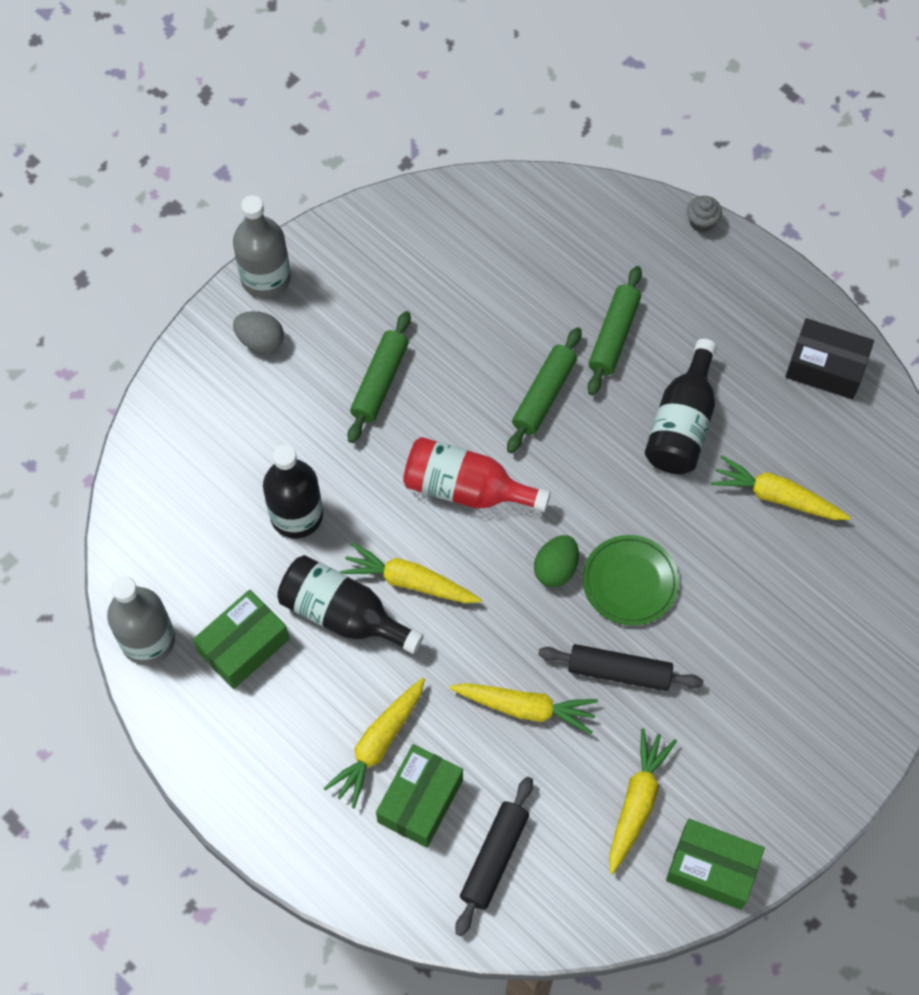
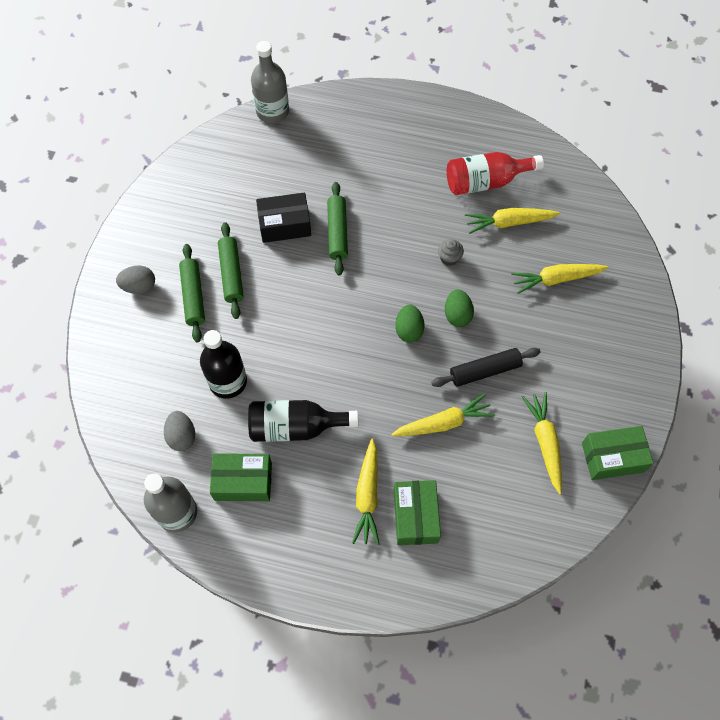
camera: 30 degrees left, 0 degrees up
green box [193,590,289,689] -> green box turned 75 degrees clockwise [210,453,272,501]
grey bottle [233,195,291,298] -> grey bottle moved to [251,41,289,123]
yellow carrot [340,542,482,603] -> yellow carrot moved to [511,264,608,294]
red bottle [403,437,551,512] -> red bottle moved to [447,152,544,195]
black rolling pin [455,777,533,936] -> none
green plate [582,535,679,626] -> green egg [445,289,474,327]
green rolling pin [588,266,642,396] -> green rolling pin moved to [179,244,205,343]
black bottle [645,339,717,474] -> none
grey cupcake [687,196,722,233] -> grey cupcake moved to [438,239,464,266]
black box [785,318,874,399] -> black box moved to [256,193,311,243]
none -> grey egg [164,411,195,451]

